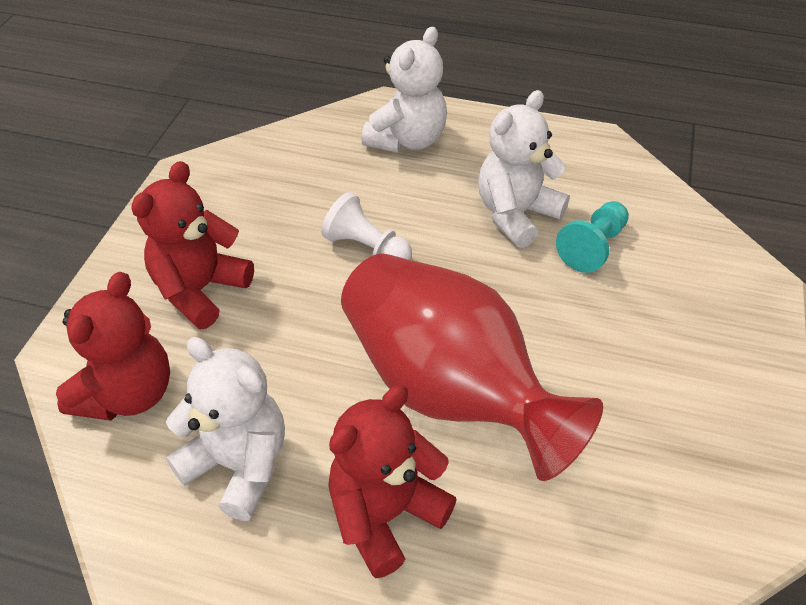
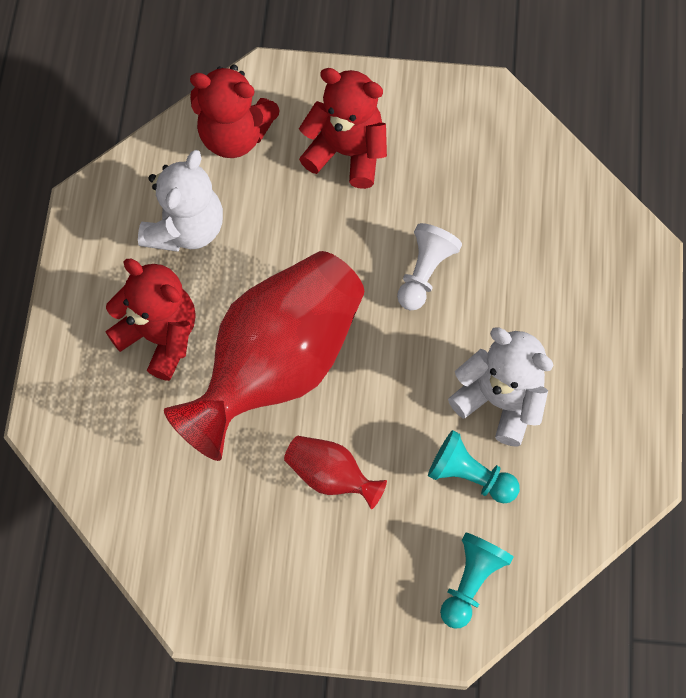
camera: 80 degrees right, 20 degrees up
white teddy bear [361,27,447,153] -> none
none -> red vase [284,436,387,509]
none -> turquoise pawn [440,532,514,629]

